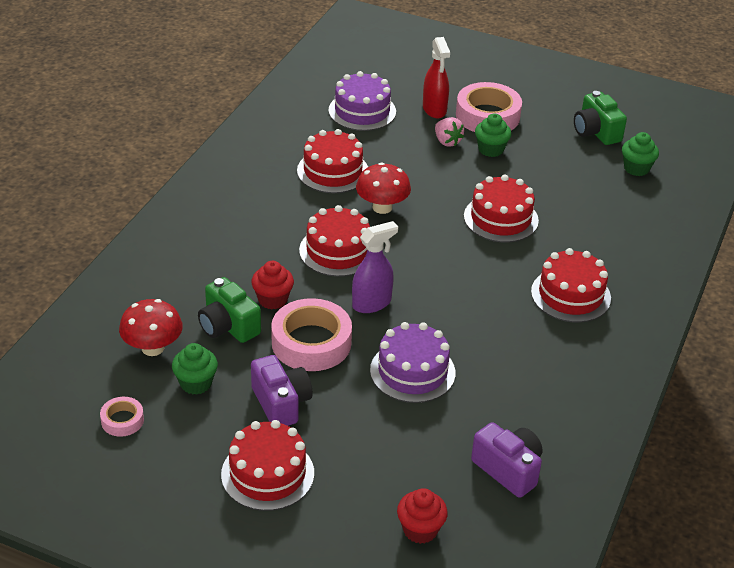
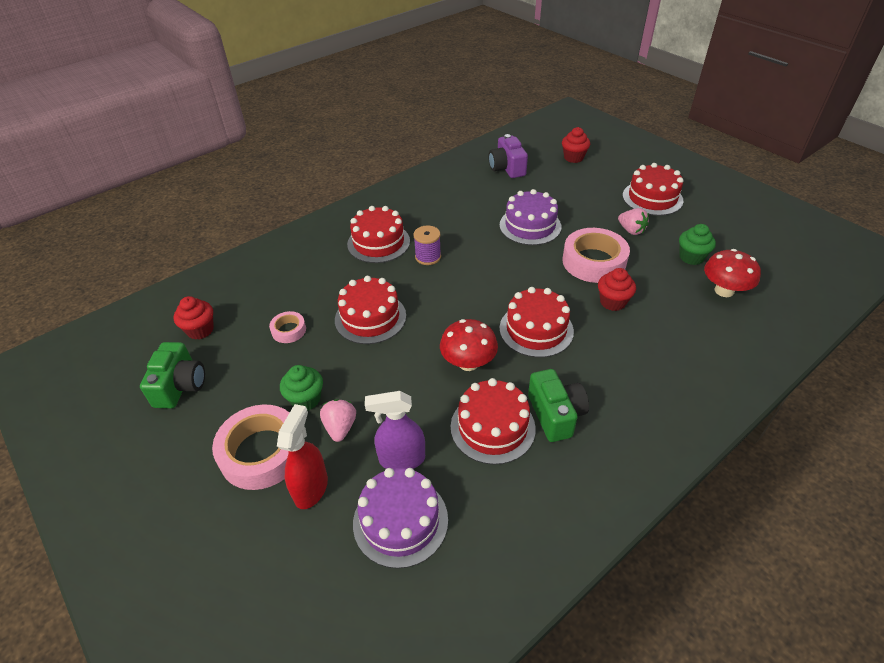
camera: 150 degrees left, 5 degrees up
pink tape [100,397,144,437] -> pink tape moved to [269,311,306,343]
green camera [198,277,261,343] -> green camera moved to [528,369,589,442]
purple camera [251,355,313,426] -> pink strawberry [618,208,649,235]
purple spray bottle [352,221,398,313] -> purple spray bottle moved to [365,391,425,469]
green cupcake [622,132,659,176] -> red cupcake [174,296,214,340]
none -> purple spool [413,226,441,265]

